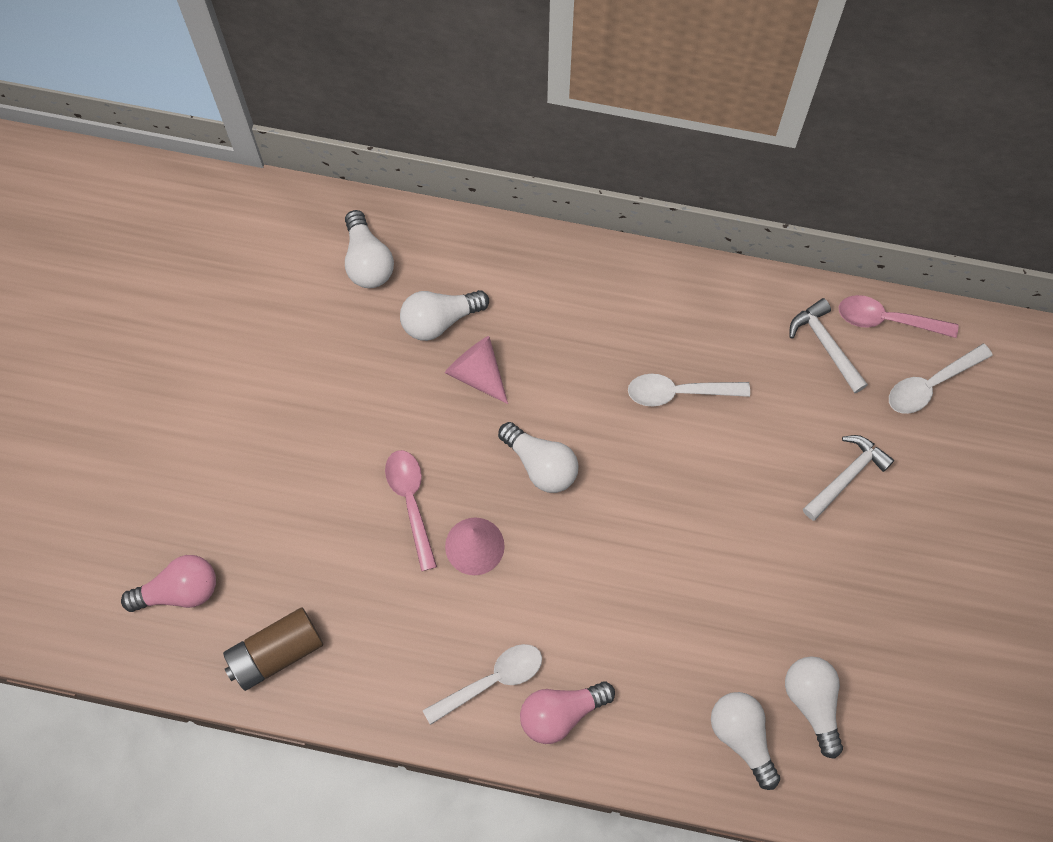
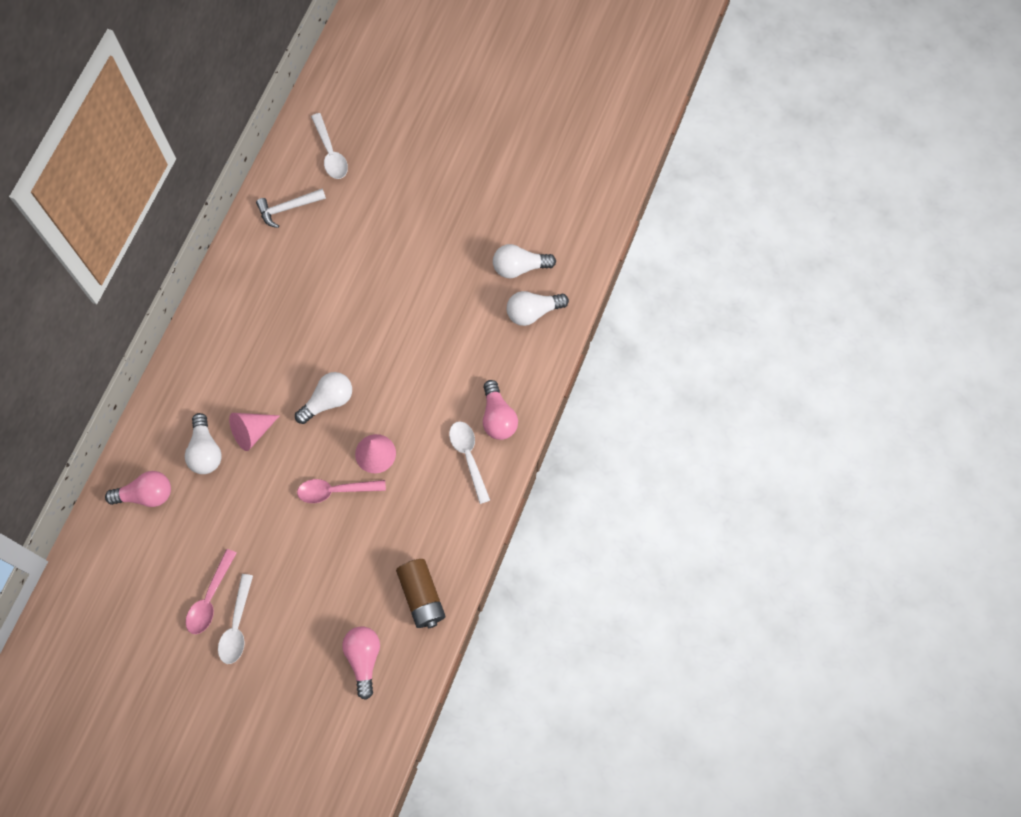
camera: 80 degrees left, 0 degrees up
white light bulb [345,210,394,288] -> pink light bulb [105,471,171,507]
white spoon [628,374,750,406] -> white spoon moved to [218,574,253,664]
white hammer [803,435,894,521] -> none
pink spoon [839,295,958,338] -> pink spoon moved to [186,549,237,634]

